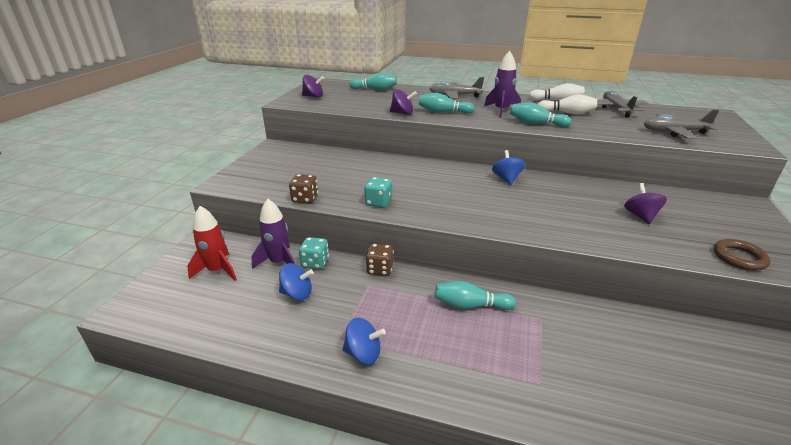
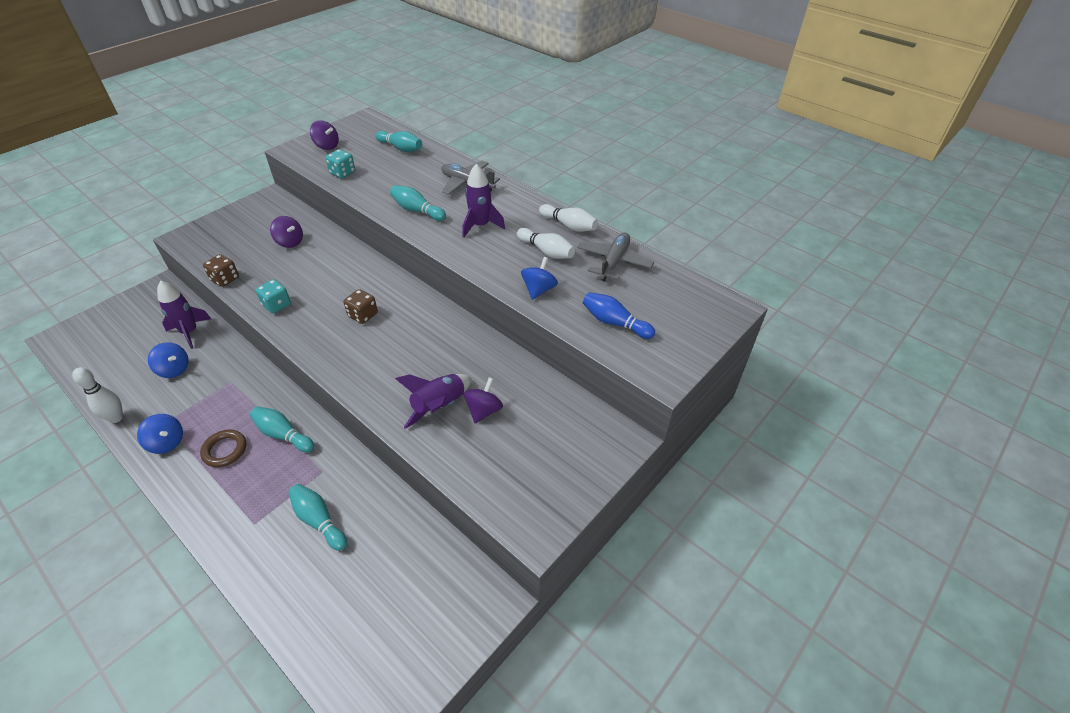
camera: 25 degrees right, 15 degrees up
red rocket [187,206,237,281] -> none
turquoise dice [299,237,329,269] -> turquoise dice moved to [325,149,355,179]
brown dice [366,243,394,276] -> brown dice moved to [344,289,378,324]
purple spinning top [390,89,417,115] -> purple spinning top moved to [270,216,303,248]
blue spinning top [492,150,525,185] -> blue spinning top moved to [521,257,558,300]
turquoise bowling pin [510,102,572,127] -> turquoise bowling pin moved to [289,484,347,551]
grey plane [644,110,719,139] -> blue bowling pin [583,292,655,339]
brown ring [714,239,771,271] -> brown ring moved to [200,430,246,467]
none -> white bowling pin [72,367,123,423]
none -> purple rocket [395,374,471,429]

